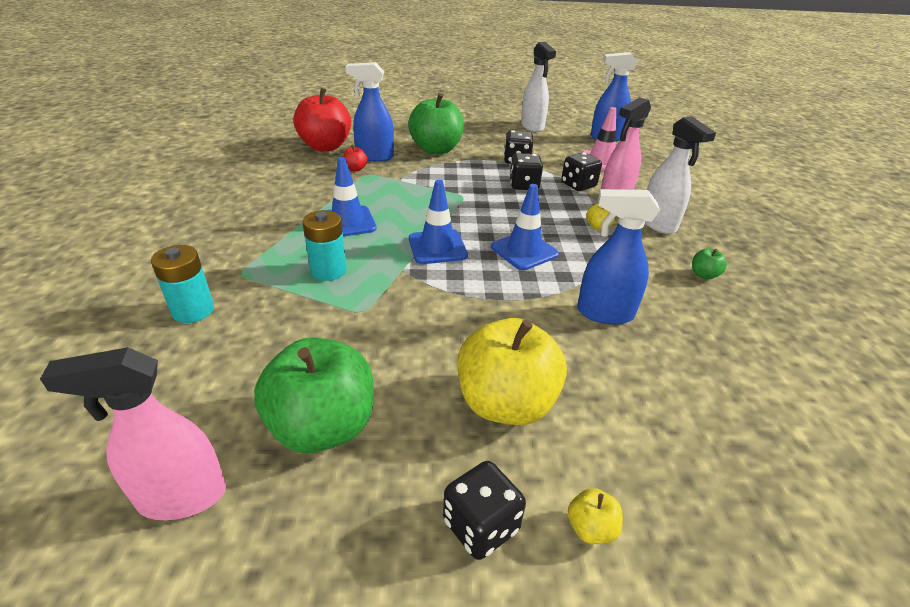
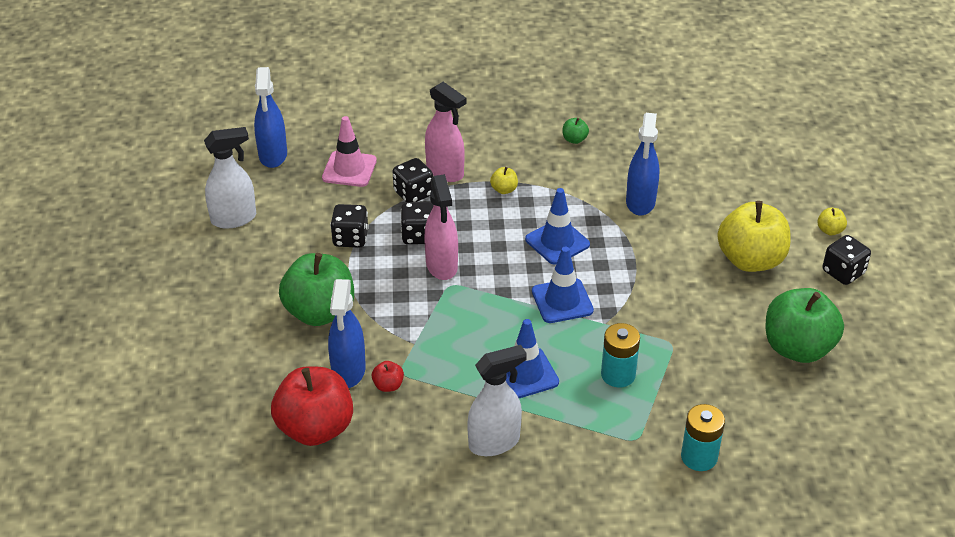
camera: 90 degrees left, 5 degrees up
pink spray bottle [40,347,226,520] -> pink spray bottle moved to [424,174,458,280]
white spray bottle [645,116,716,234] -> white spray bottle moved to [467,345,527,456]

